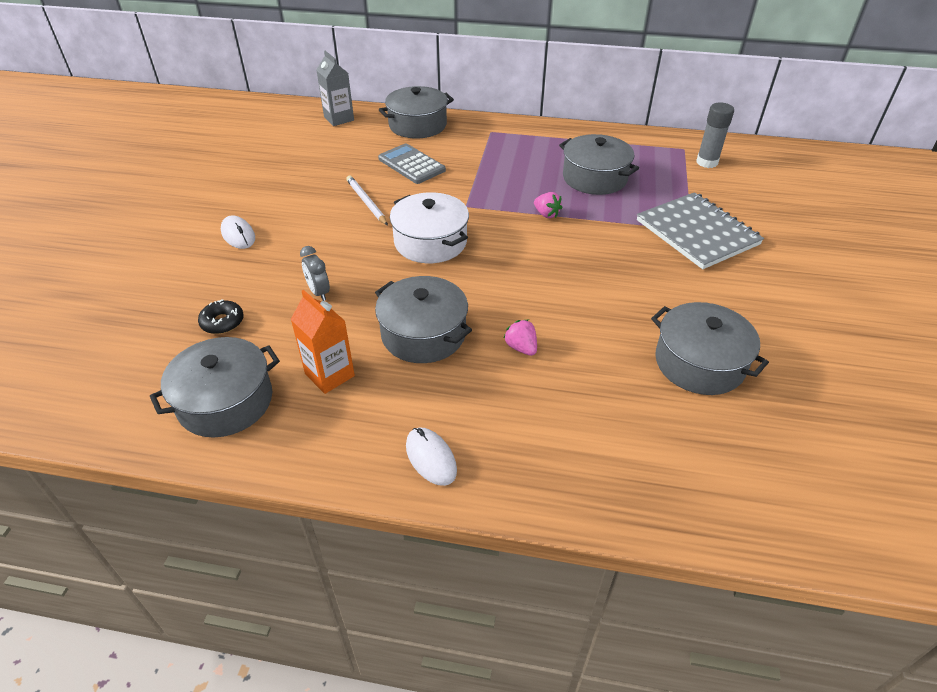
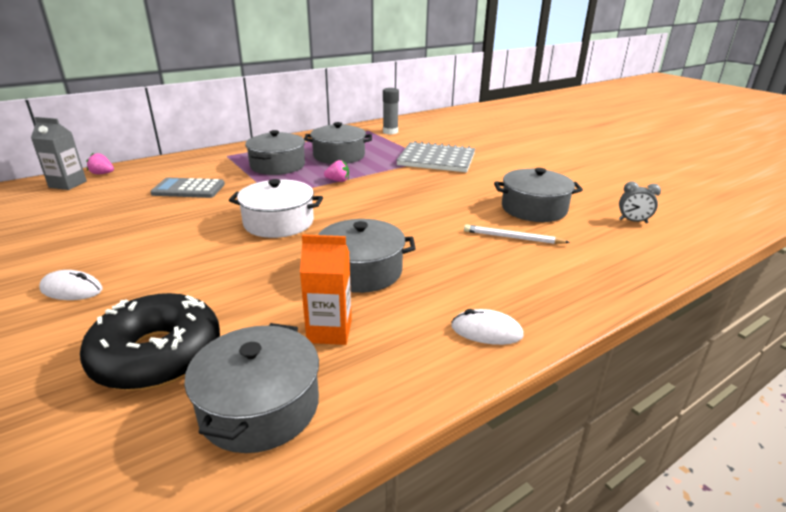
camera: 45 degrees left, 15 degrees down
black donut [198,299,244,334] -> black donut [80,293,220,390], size x2.30
grey clock [300,246,330,301] -> grey clock moved to [619,181,661,223]
white pencil [346,176,388,226] -> white pencil moved to [464,225,570,244]
grey pot [379,86,454,138] -> grey pot moved to [245,130,305,175]
pink strawberry [504,320,537,356] -> pink strawberry moved to [86,153,114,174]

